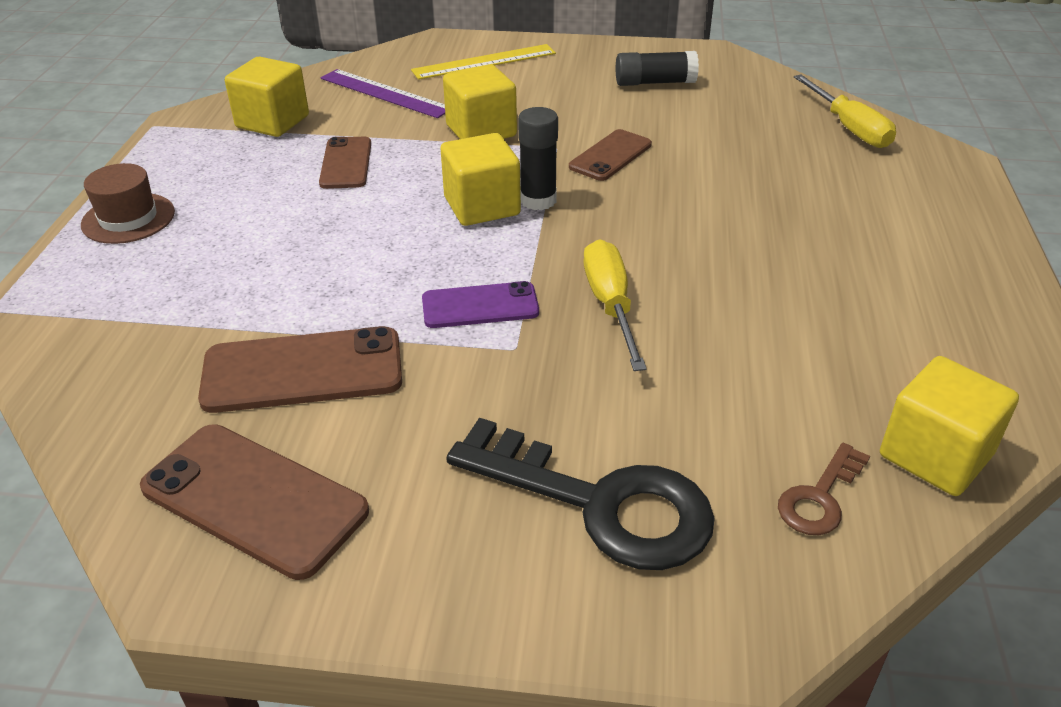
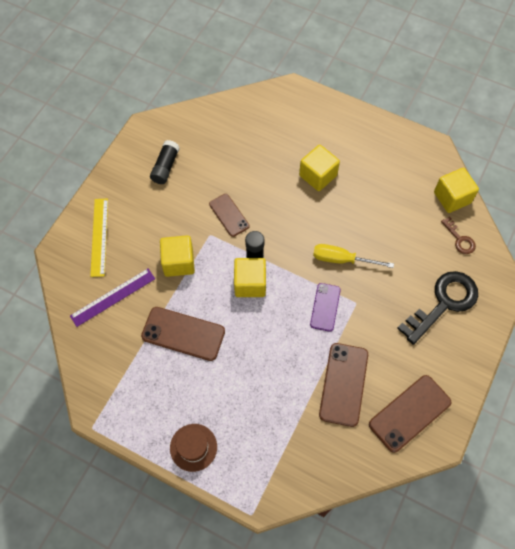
camera: 70 degrees left, 25 degrees up
yellow cube [225,56,309,137] -> yellow cube moved to [299,145,340,191]
brown phone [319,137,371,189] -> brown phone [141,307,225,361], size x1.58
yellow screwdriver [794,74,896,148] -> none

